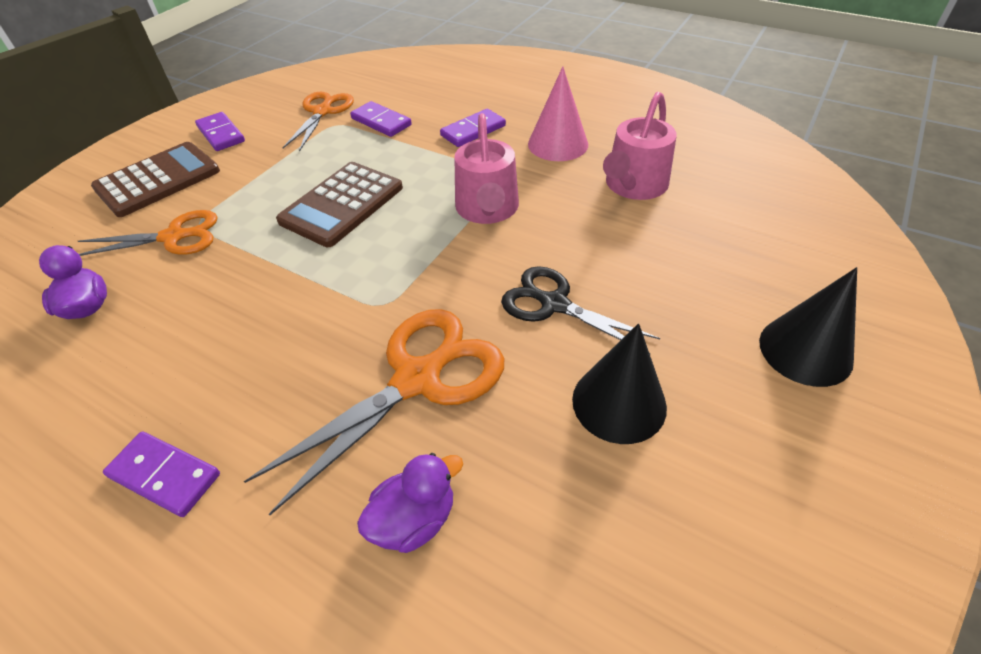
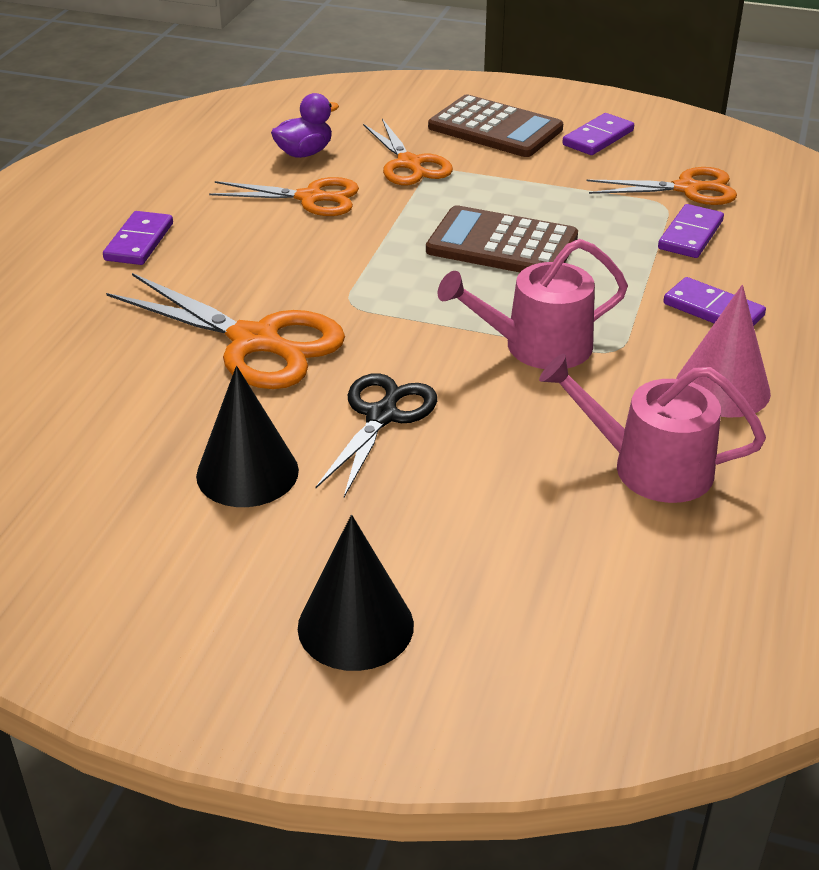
camera: 75 degrees right, 10 degrees down
purple duck [357,453,463,553] -> none
none -> orange scissors [209,177,359,216]

